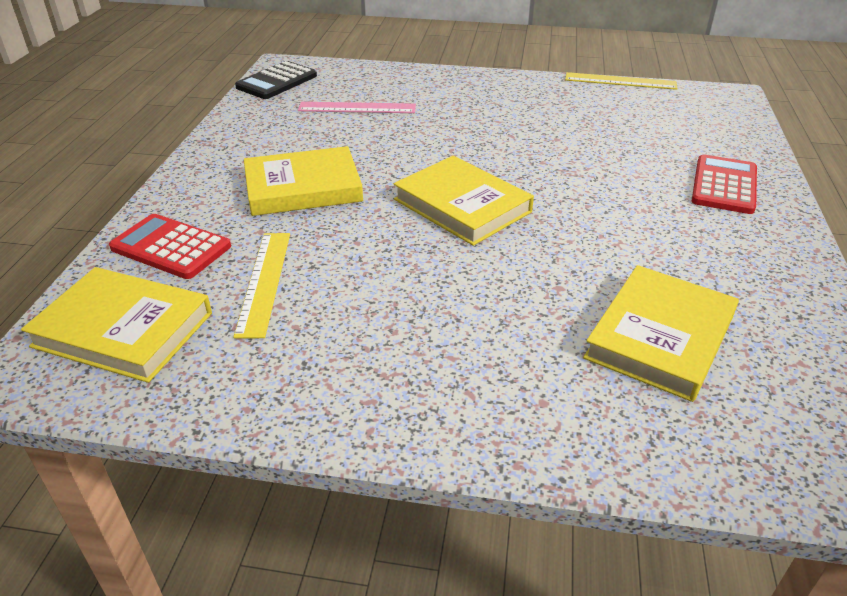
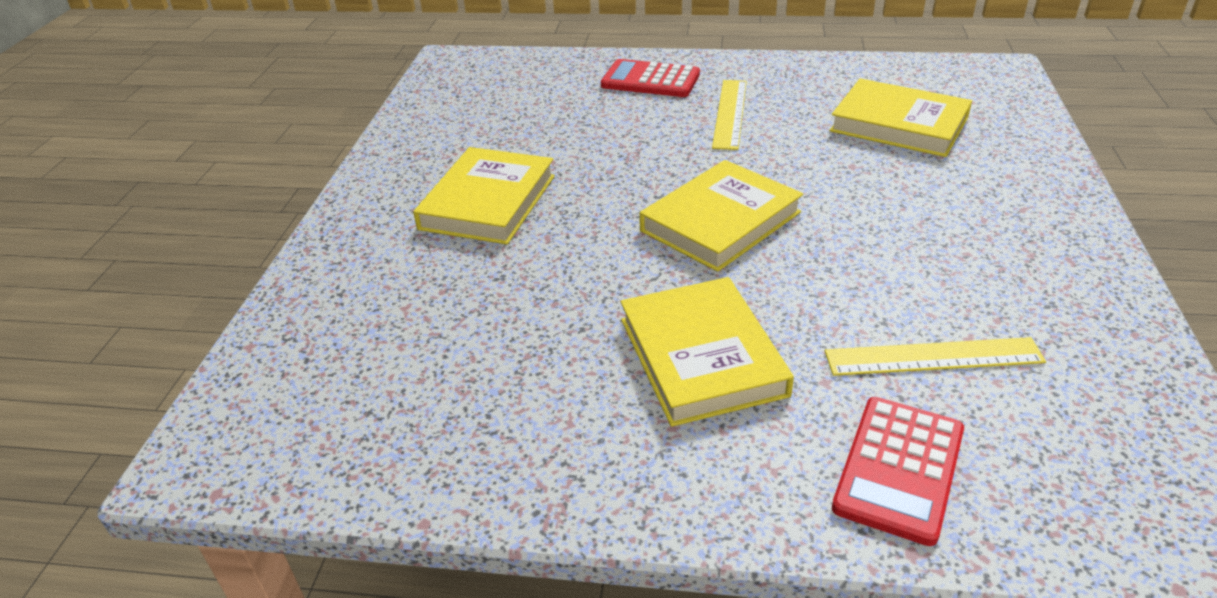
camera: 90 degrees left, 0 degrees up
yellow book [21,267,212,383] -> yellow book moved to [413,147,555,245]
black calculator [235,61,317,99] -> none
pink ruler [298,102,416,113] -> none
yellow ruler [565,72,678,90] -> yellow ruler moved to [712,80,747,150]

